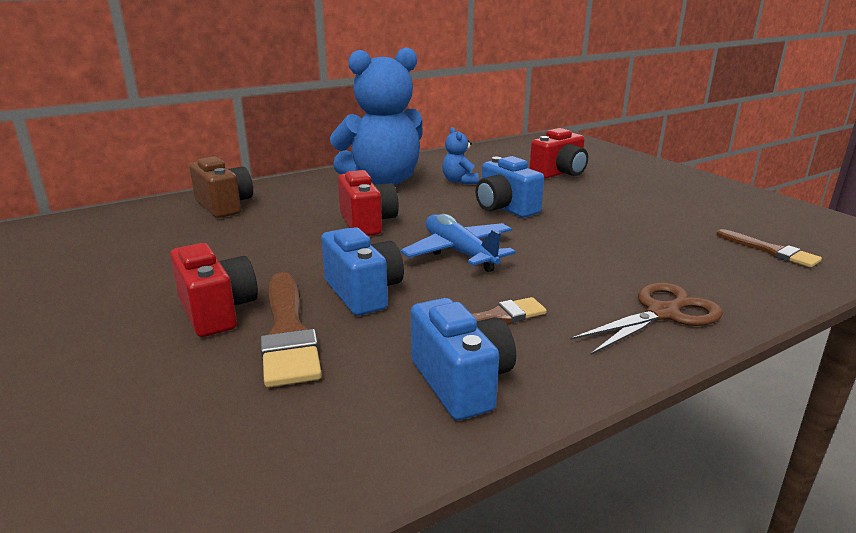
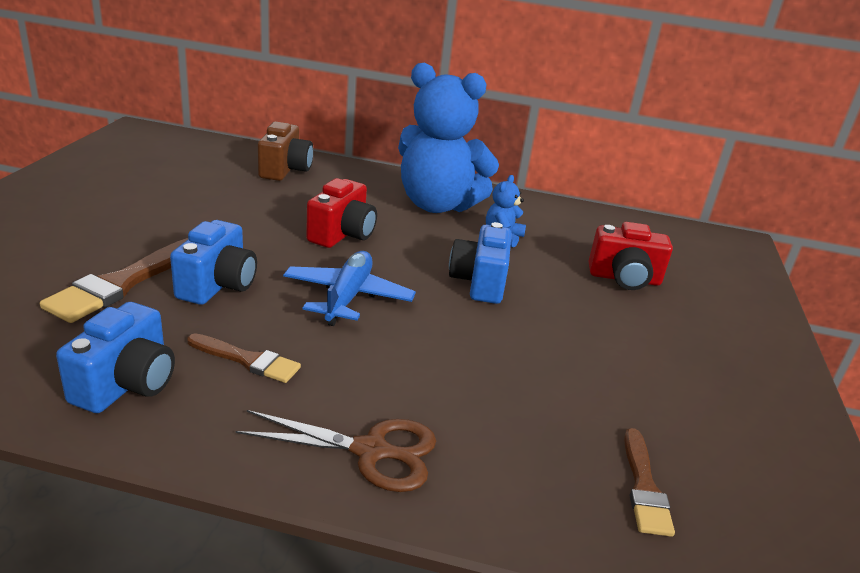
camera: 40 degrees right, 5 degrees up
red camera [170,243,258,337] -> none

